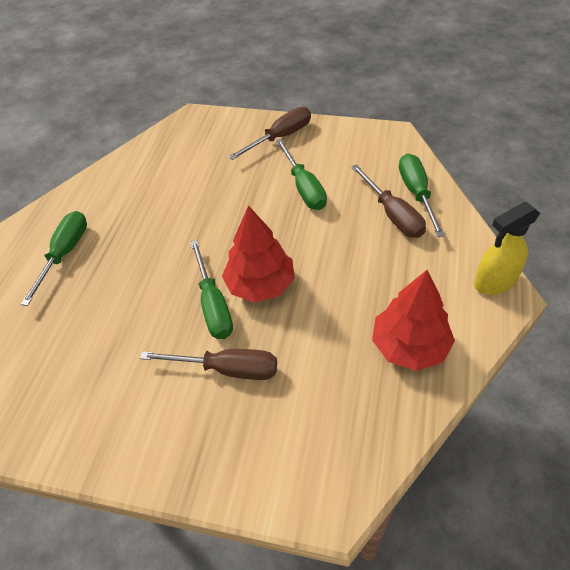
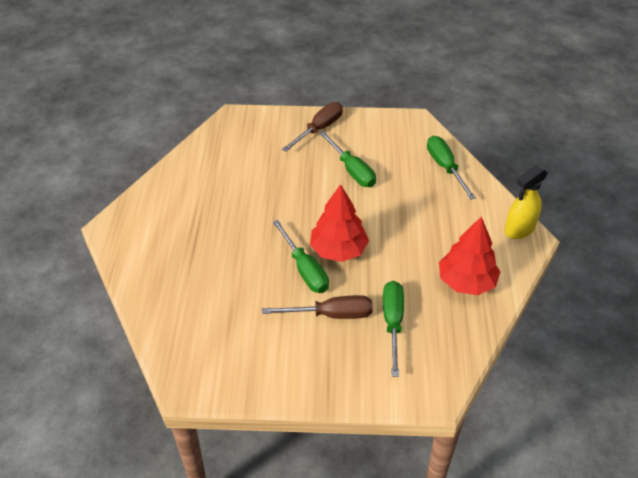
camera: 15 degrees left, 5 degrees down
green screwdriver [21,211,87,306] -> green screwdriver moved to [383,281,404,377]
brown screwdriver [351,164,426,238] -> none

